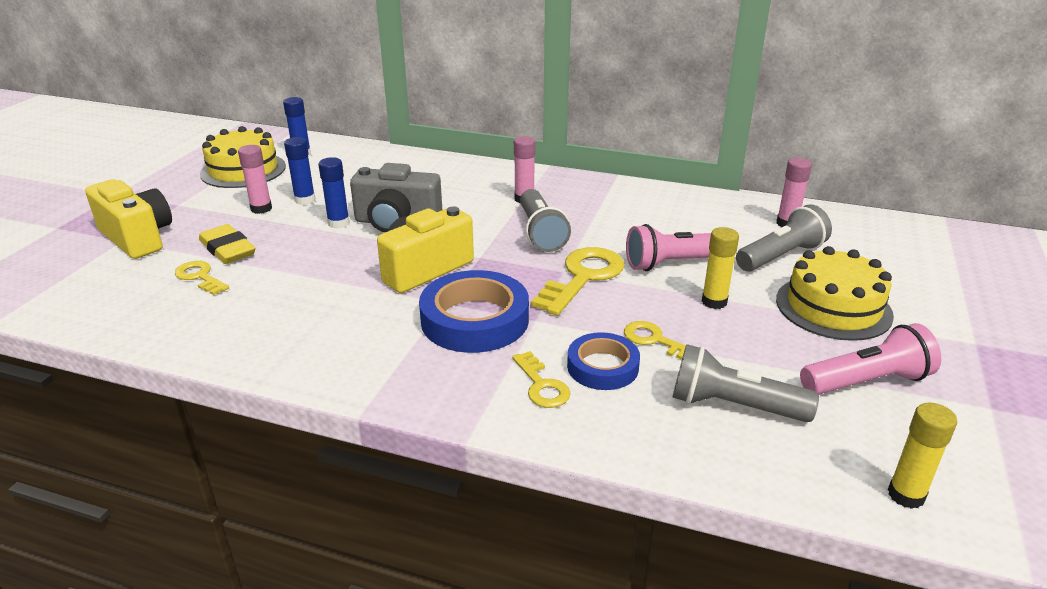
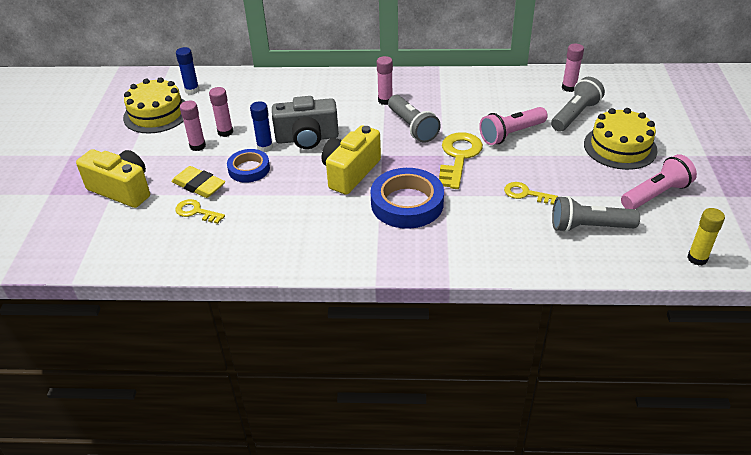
camera: 15 degrees left, 10 degrees up
blue glue stick [284,137,315,205] -> pink glue stick [209,87,233,137]
yellow key [512,351,571,408] -> none
blue tape [567,332,640,390] -> blue tape moved to [227,149,270,183]
yellow glue stick [702,227,739,309] -> none

